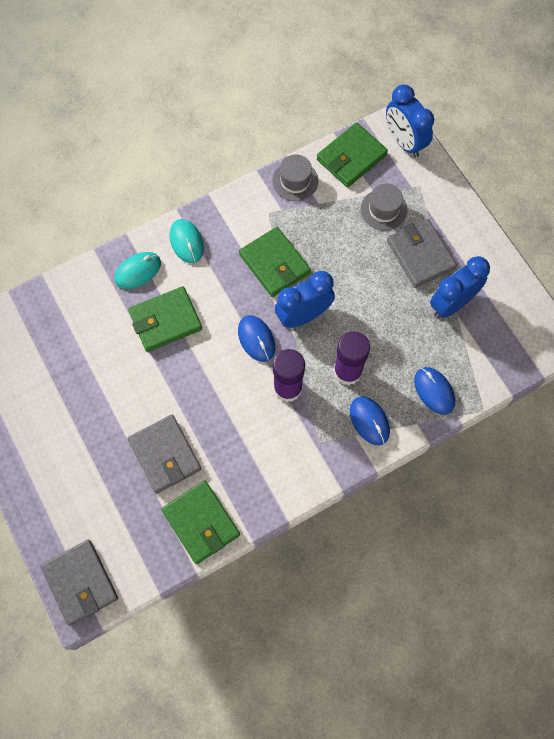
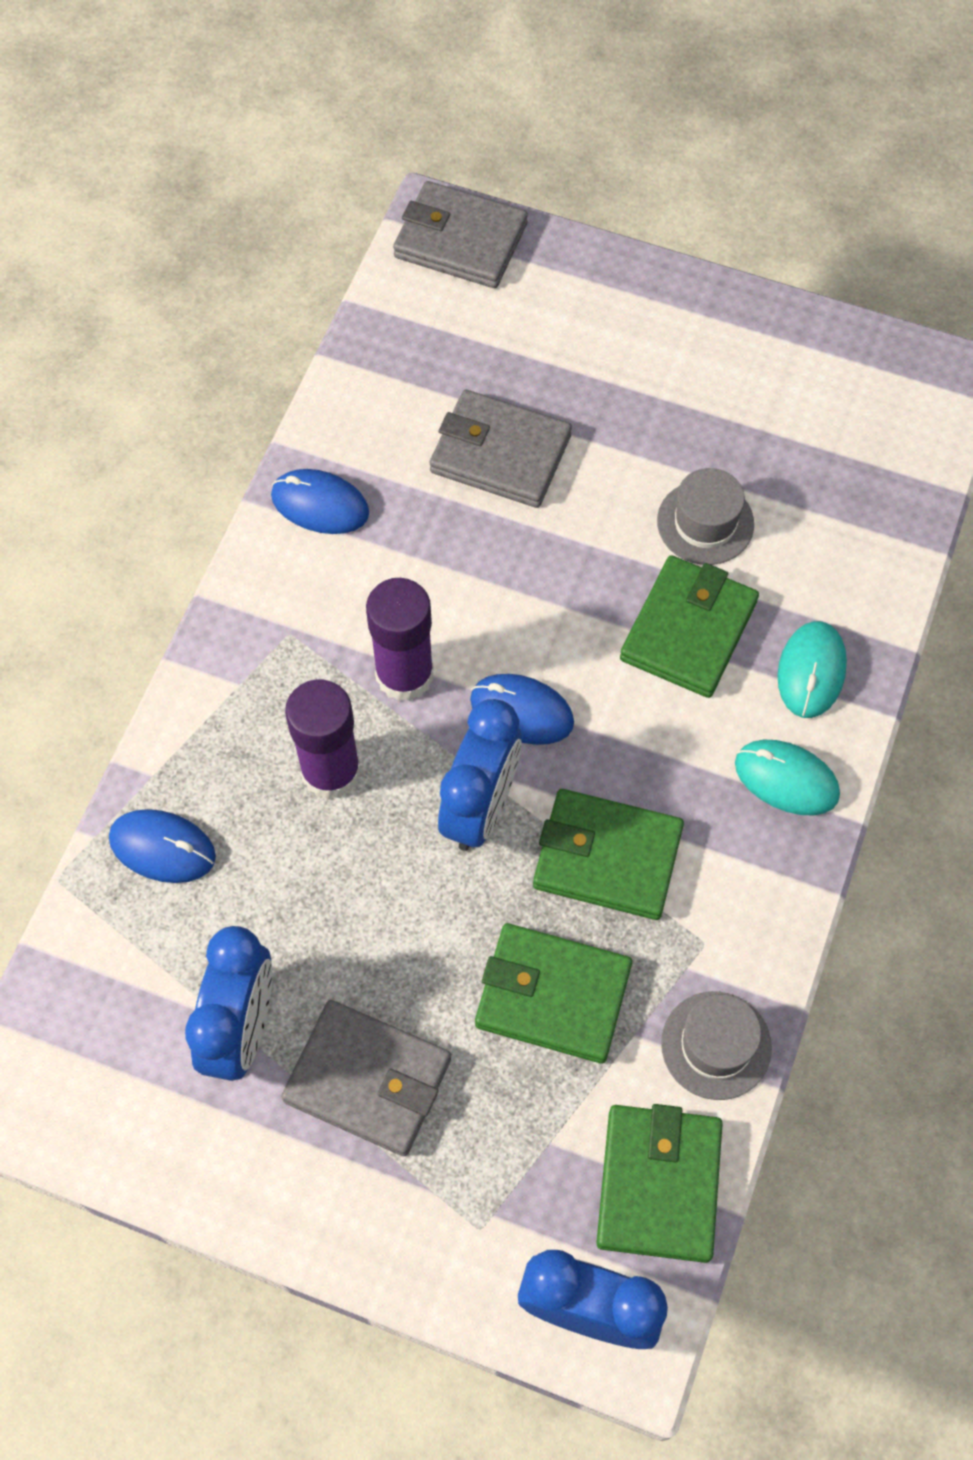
camera: 140 degrees right, 5 degrees down
green wallet [161,481,240,564] -> green wallet moved to [475,923,632,1063]
blue mouse [350,396,390,445] -> blue mouse moved to [271,469,369,534]
grey hat [361,183,407,231] -> grey hat moved to [657,468,754,565]

